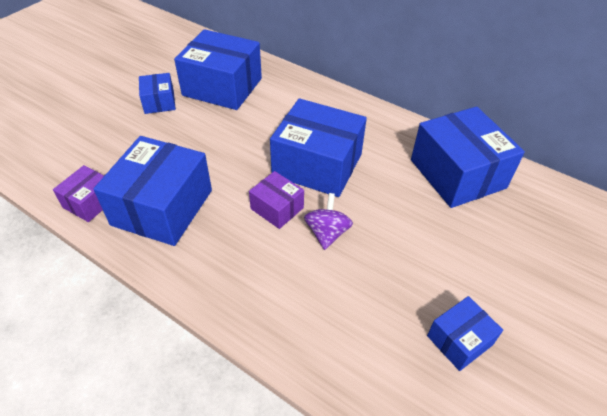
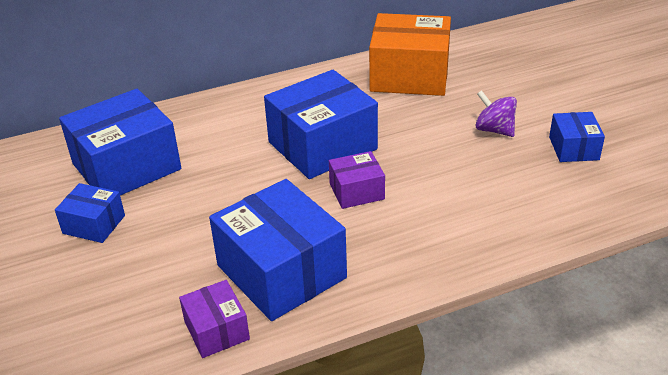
camera: 55 degrees left, 10 degrees down
purple spinning top [304,193,353,250] -> purple spinning top moved to [475,90,517,137]
blue box [411,107,525,208] -> orange box [369,13,451,96]

